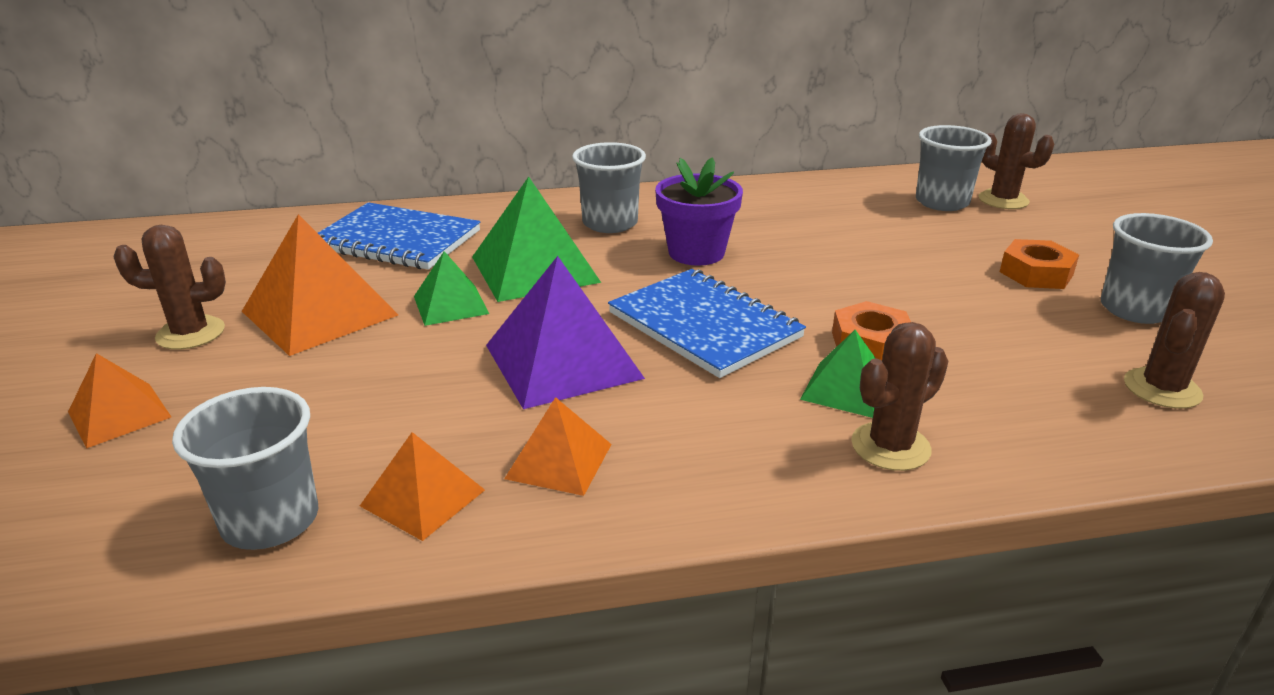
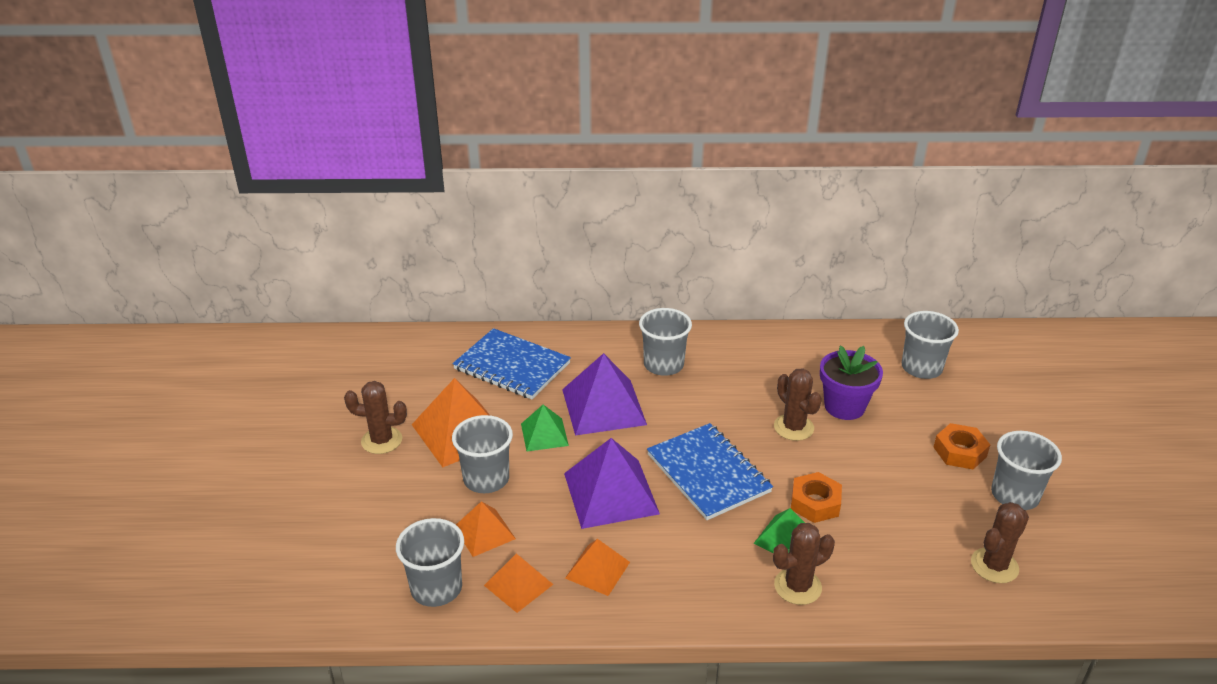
camera: 10 degrees right, 5 degrees up
orange pyramid [68,353,171,448] -> orange pyramid moved to [456,501,516,557]
green pyramid [472,177,601,302] -> purple pyramid [562,353,647,435]
purple flower pot [655,158,743,266] -> purple flower pot moved to [820,345,883,420]
brown cactus [978,113,1054,209] -> brown cactus moved to [774,368,822,441]
none -> grey cup [452,415,513,493]

